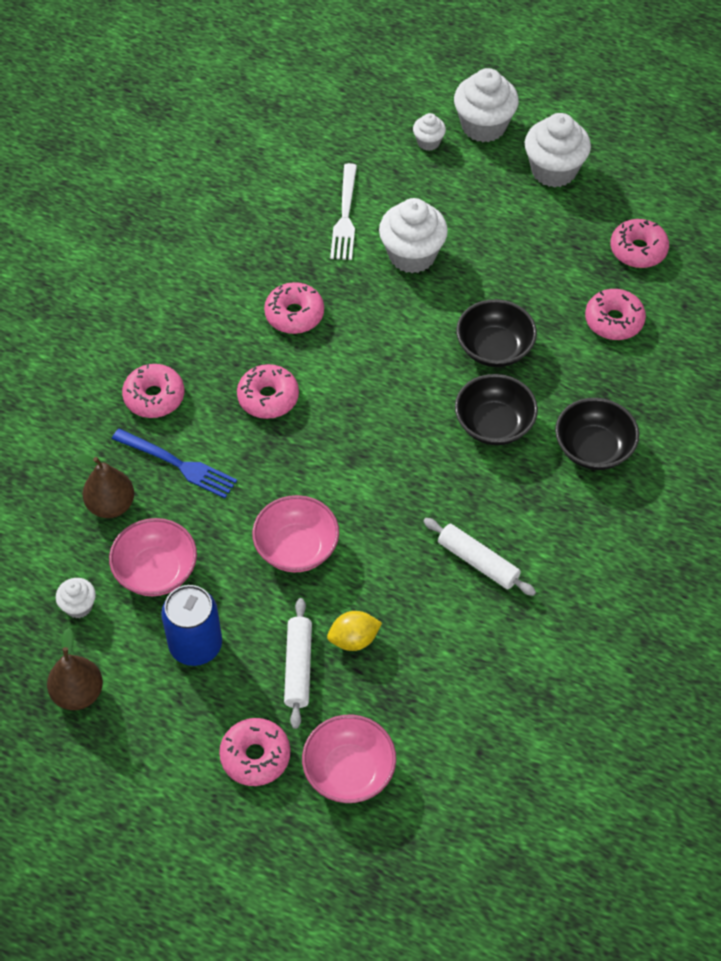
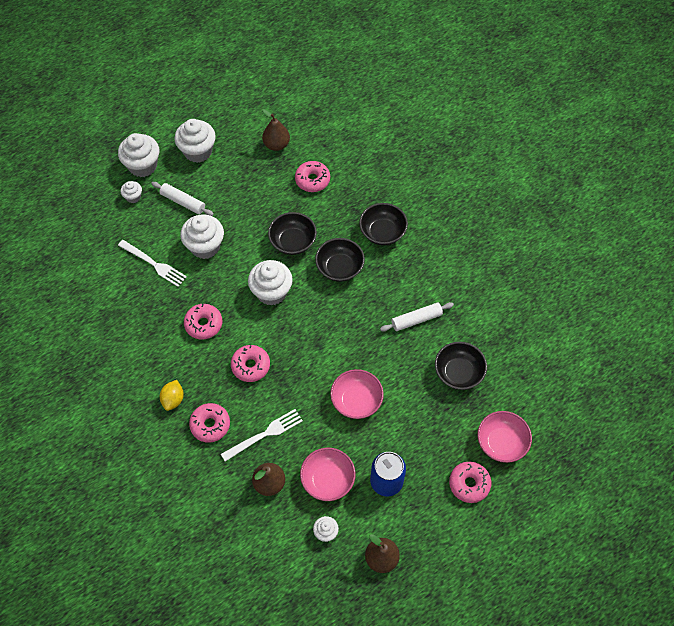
camera: 60 degrees left, 5 degrees up
blue fork [112,428,237,498] -> white fork [221,409,303,462]
white rolling pin [284,598,312,729] -> white rolling pin moved to [151,182,214,216]
yellow lemon [327,611,382,651] -> yellow lemon moved to [160,380,184,411]
pink donut [610,219,669,268] -> brown pear [262,109,290,151]
none -> white cupcake [248,260,293,306]
none -> black bowl [435,342,487,390]

